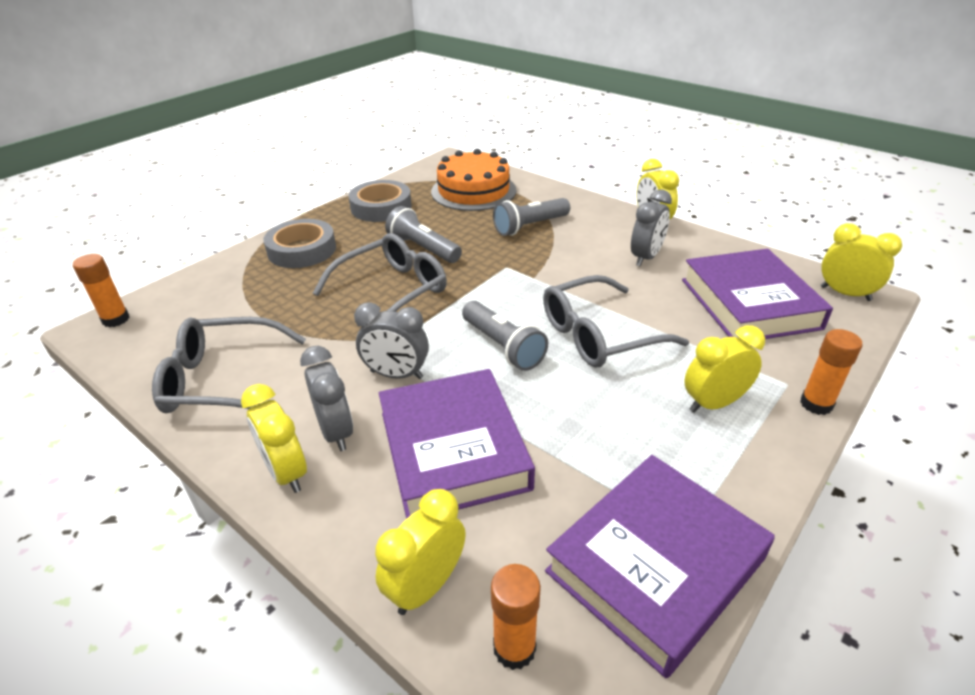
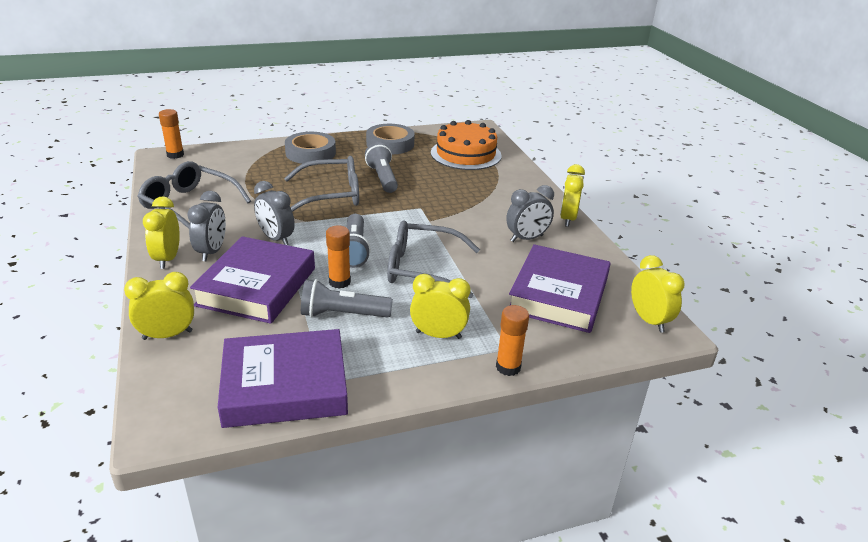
camera: 30 degrees right, 5 degrees down
orange glue stick [491,564,541,670] -> orange glue stick moved to [326,226,351,289]
grey flashlight [493,198,570,236] -> grey flashlight moved to [301,279,393,318]

